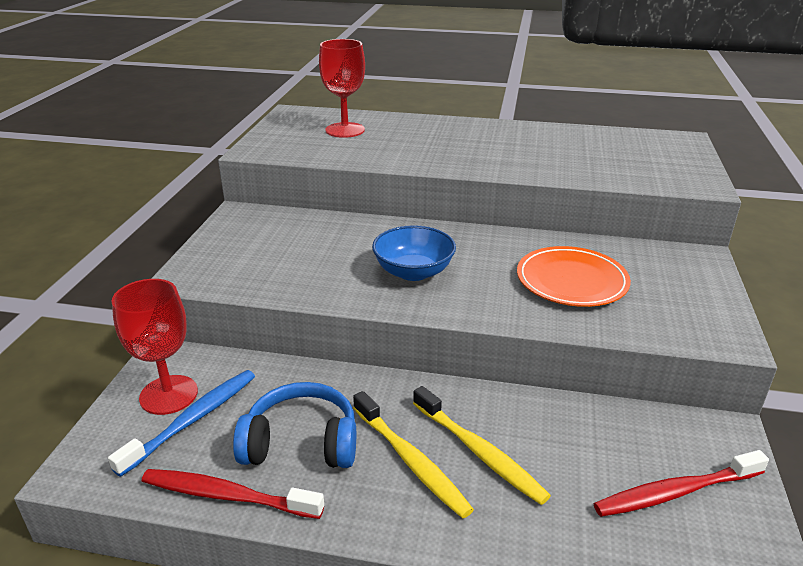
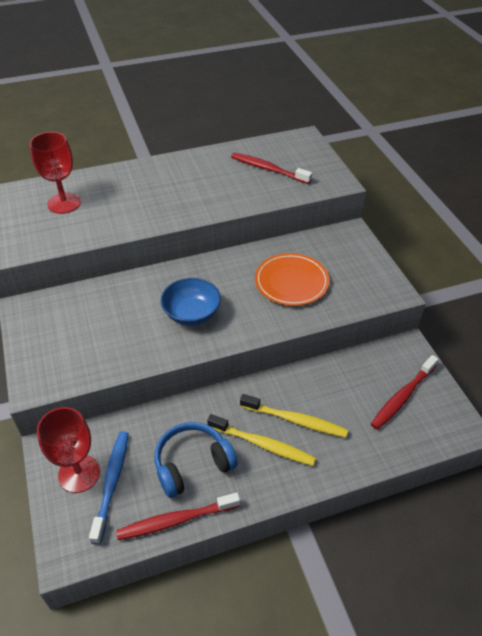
camera: 30 degrees left, 15 degrees up
none -> red toothbrush [231,153,312,184]

